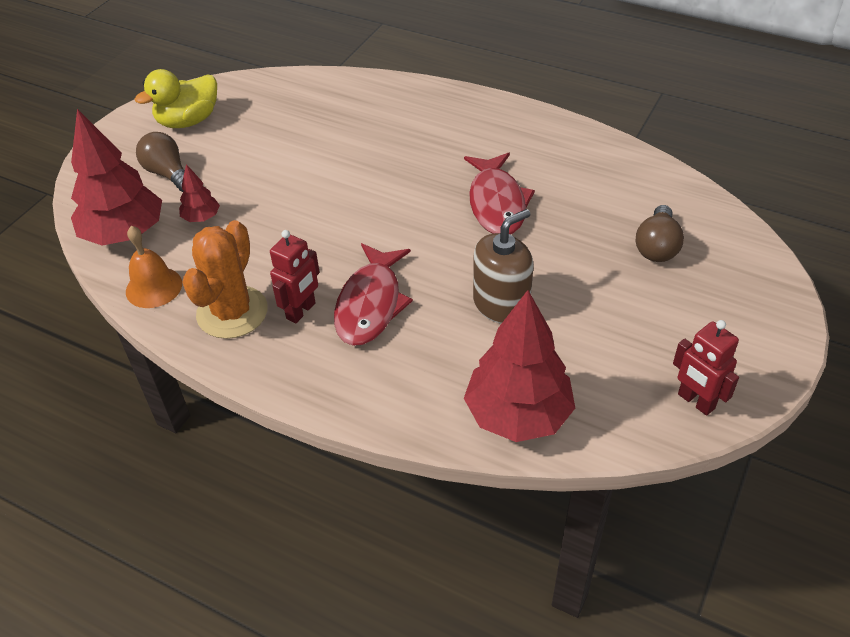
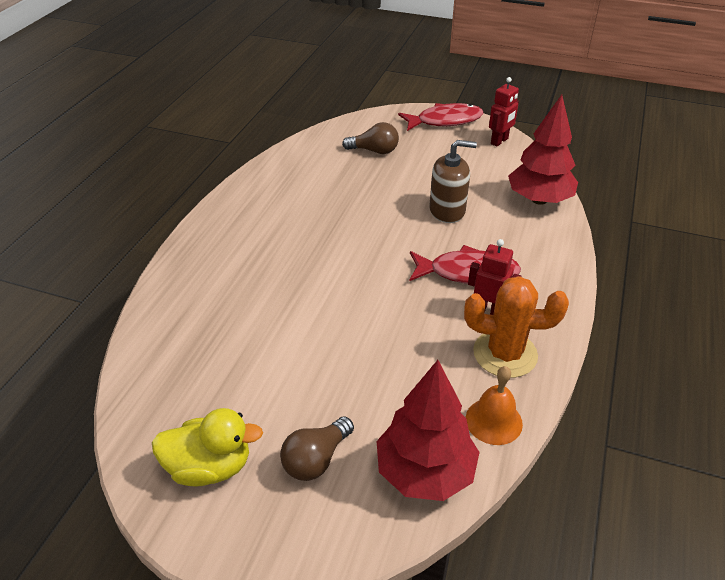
camera: 100 degrees left, 5 degrees down
yellow duck [135,69,217,128] -> yellow duck turned 45 degrees counterclockwise [152,408,263,487]
red tree [179,164,220,222] -> none
red fish [464,152,535,235] -> red fish moved to [398,103,483,131]
brown soap dispenser [473,209,534,324] -> brown soap dispenser turned 135 degrees clockwise [429,140,477,223]

